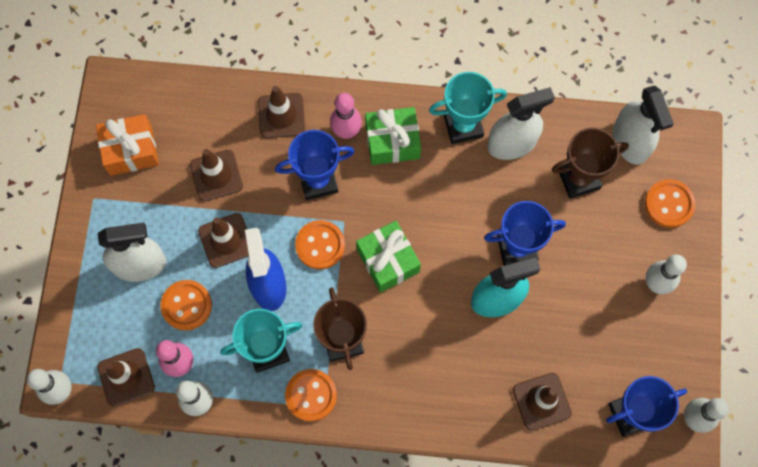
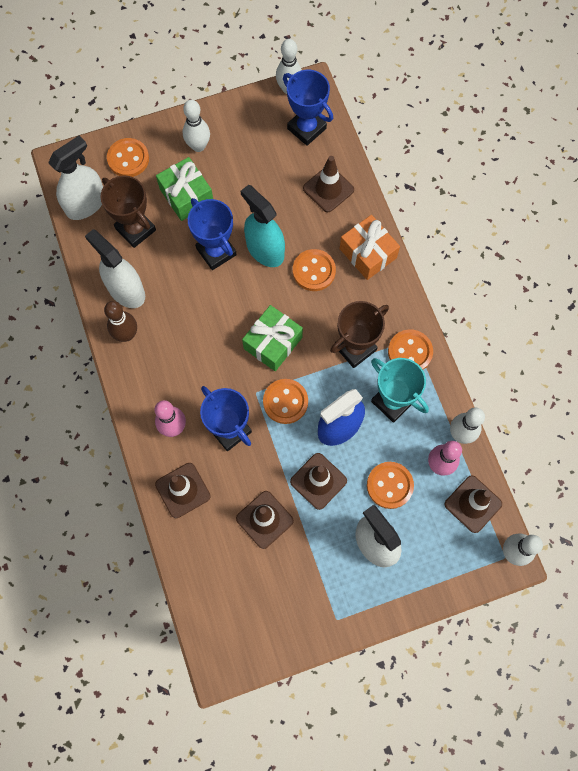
camera: 115 degrees left, 0 degrees up
orange gift [96,114,159,176] -> orange gift moved to [340,215,400,280]
green gift [365,107,421,165] -> green gift moved to [156,157,213,221]
turquoise trophy [429,72,507,144] -> brown bowling pin [104,301,137,342]
none -> orange button [293,249,336,291]

